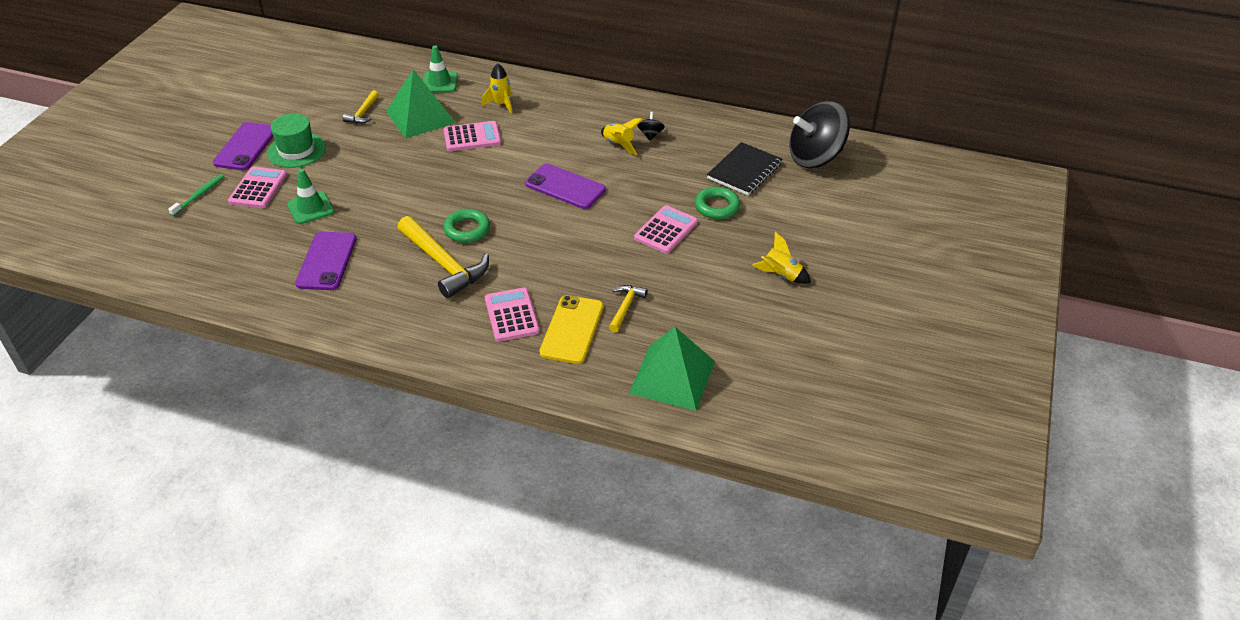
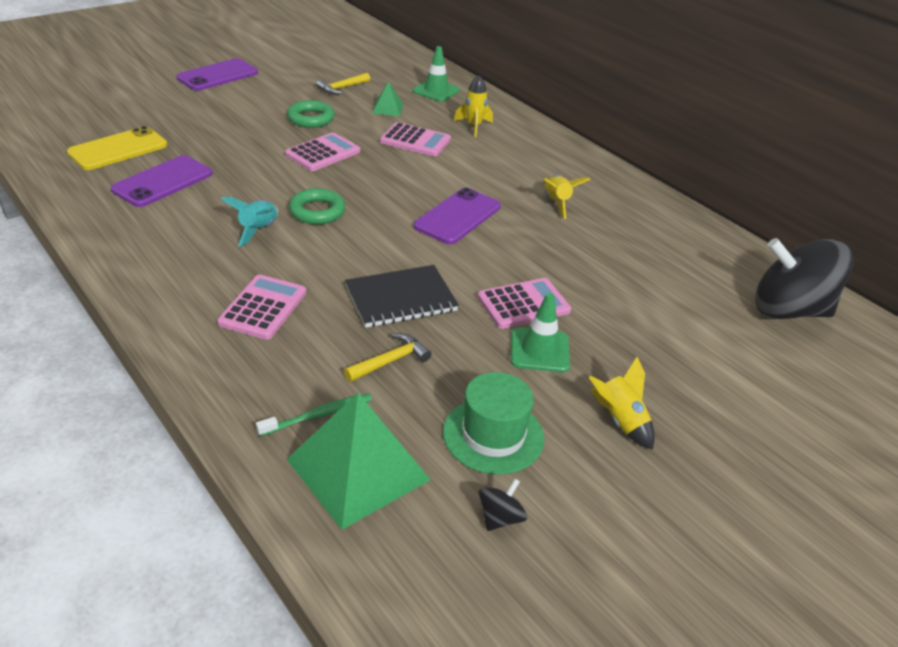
camera: 30 degrees right, 5 degrees down
green toothbrush [168,174,225,216] -> green toothbrush moved to [256,393,372,436]
pink calculator [228,167,287,208] -> pink calculator moved to [285,132,360,171]
green hat [267,114,326,168] -> green hat moved to [443,372,544,475]
green traffic cone [287,169,335,224] -> green traffic cone moved to [511,293,570,372]
green pyramid [386,69,456,139] -> green pyramid [372,81,403,116], size x0.48
yellow hammer [397,216,489,298] -> turquoise rocket [221,197,278,247]
purple phone [525,164,606,209] -> purple phone turned 60 degrees clockwise [413,188,501,244]
yellow phone [539,295,604,364] -> yellow phone moved to [67,126,168,170]
black spinning top [637,112,665,141] -> black spinning top moved to [479,479,527,531]
green ring [695,187,740,219] -> green ring moved to [287,100,335,128]
black notebook [707,142,782,195] -> black notebook moved to [345,265,459,328]

